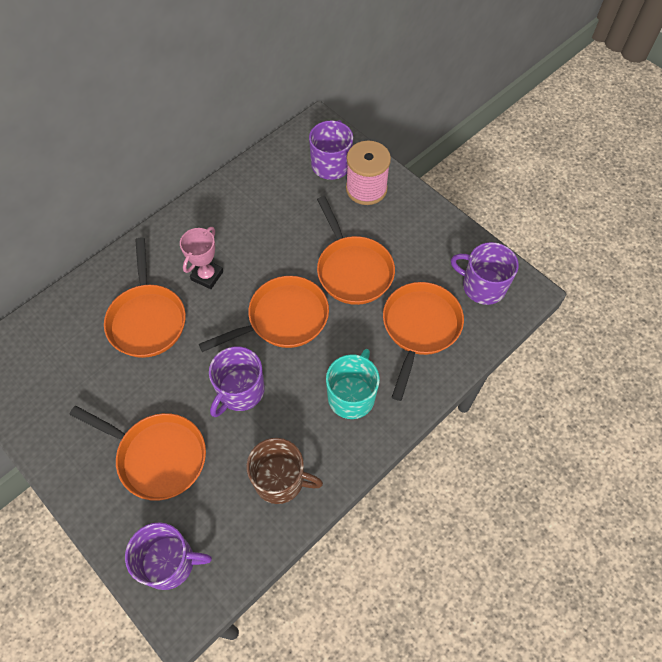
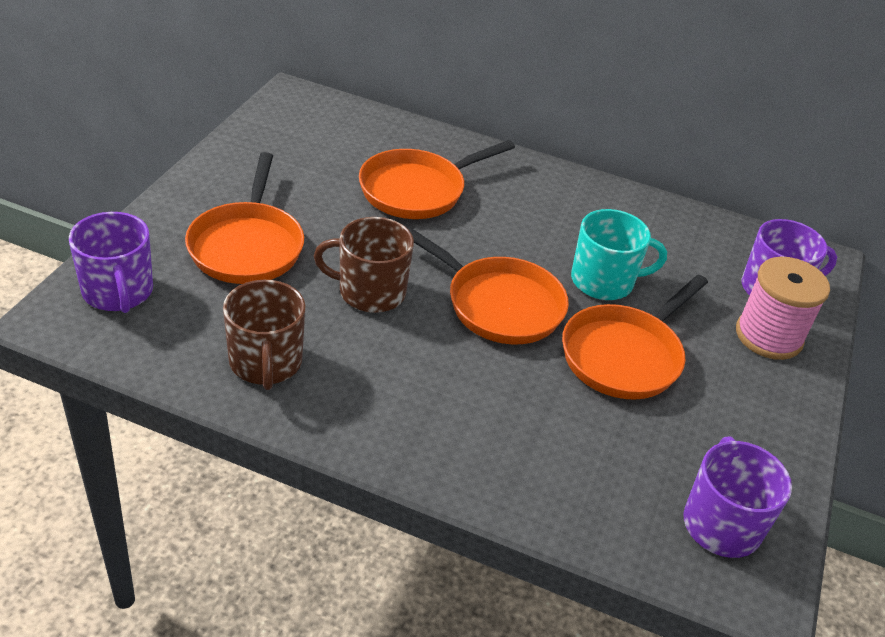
camera: 60 degrees right, 20 degrees down
pink trophy [180,227,223,289] -> none
purple mug [209,346,265,417] -> brown mug [314,217,414,313]
turquoise mug [326,349,380,419] -> turquoise mug moved to [571,209,667,300]
orange pan [383,282,464,401] -> none

